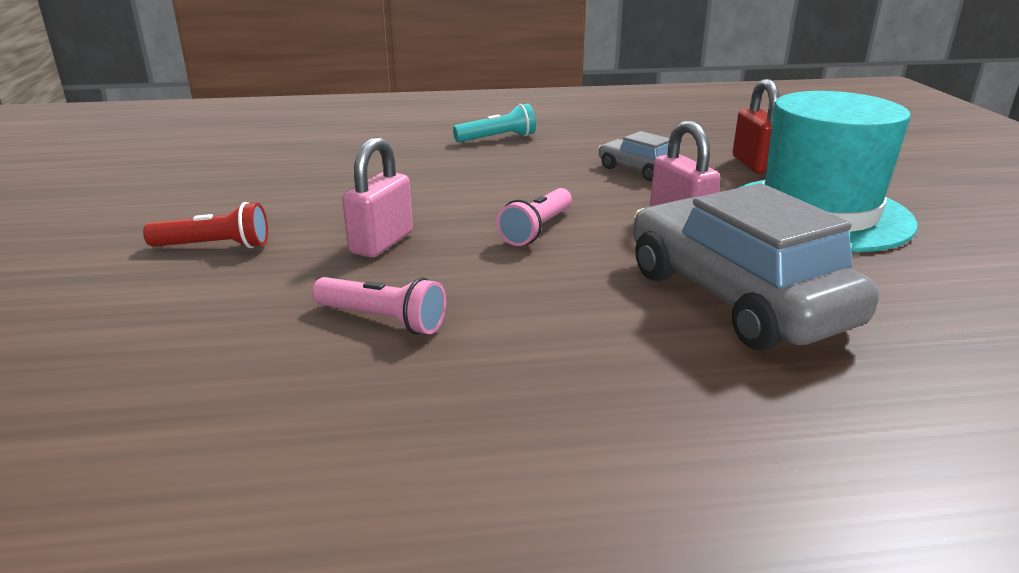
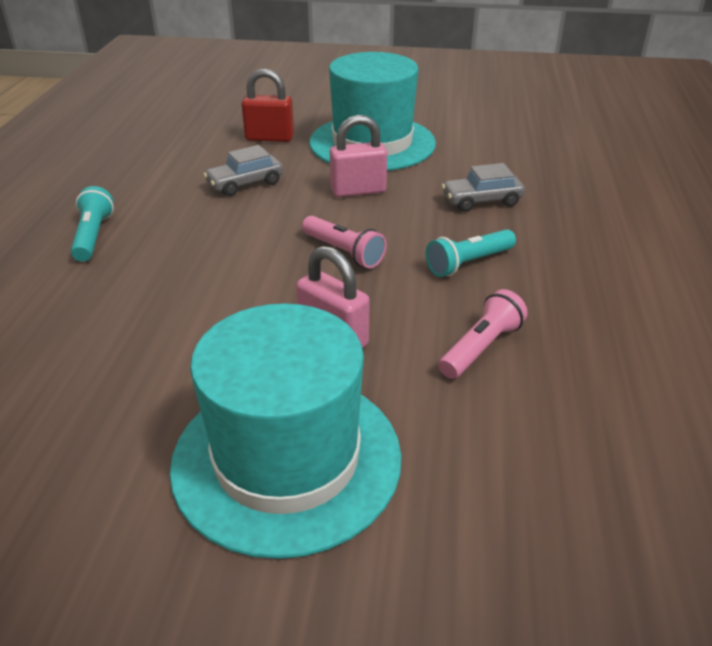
camera: 75 degrees left, 10 degrees up
red flashlight [143,202,268,248] -> turquoise hat [170,303,402,559]
grey car [633,183,879,351] -> grey car [442,163,525,212], size x0.49
none -> turquoise flashlight [426,229,516,277]

